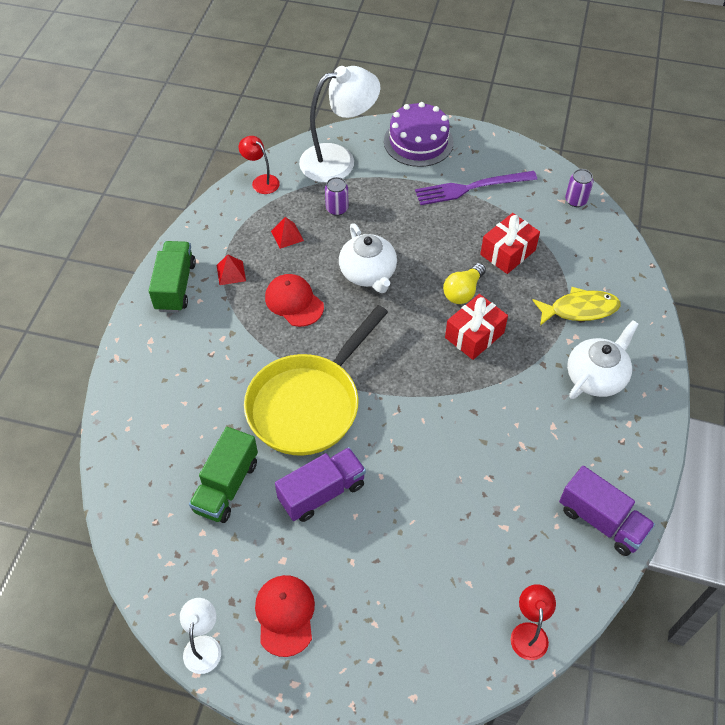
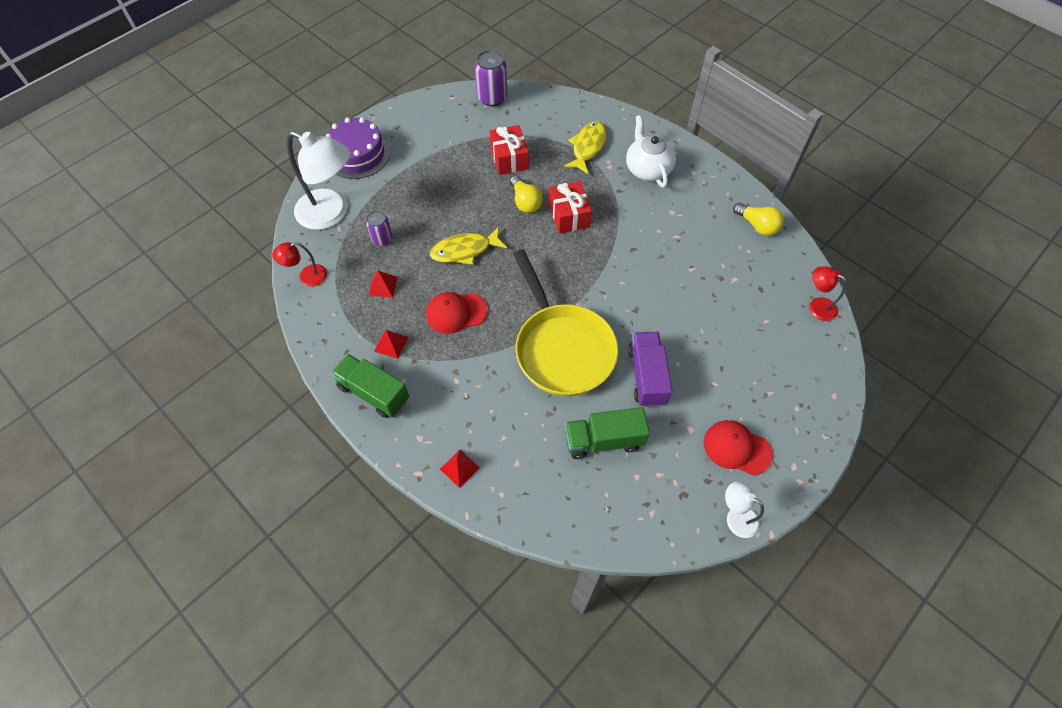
camera: 60 degrees left, 5 degrees up
green truck [189,427,258,523] -> green truck turned 120 degrees clockwise [565,407,650,459]
white lamp [299,66,380,183] -> white lamp turned 105 degrees clockwise [287,131,350,230]
white teapot [339,223,397,293] -> yellow fish [430,227,507,265]
purple fork [415,171,537,205] -> none
purple truck [559,466,655,556] -> yellow light bulb [733,203,784,236]
purple can [565,169,593,207] -> purple can [475,50,507,107], size x1.60
none -> red pyramid [440,450,480,488]

